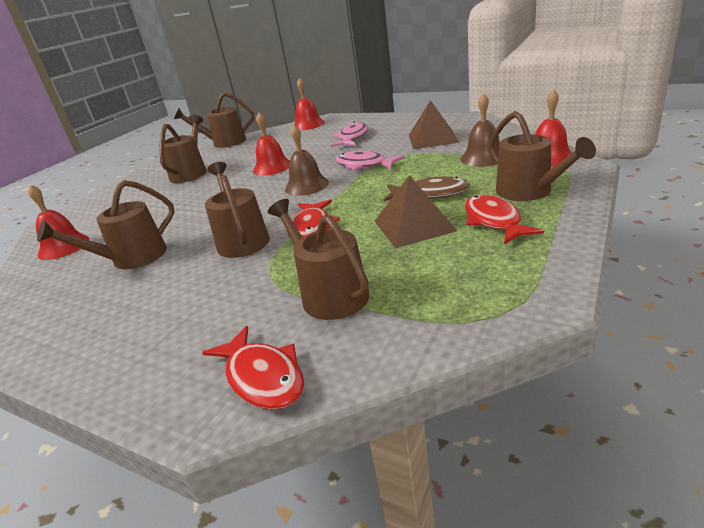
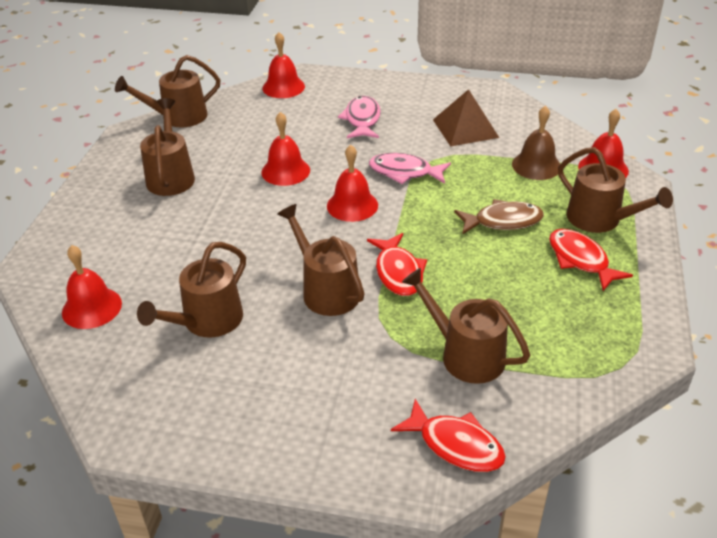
camera: 20 degrees left, 10 degrees up
brown bell [285,124,329,196] -> red bell [327,145,378,222]
brown pyramid [375,175,457,248] -> none

